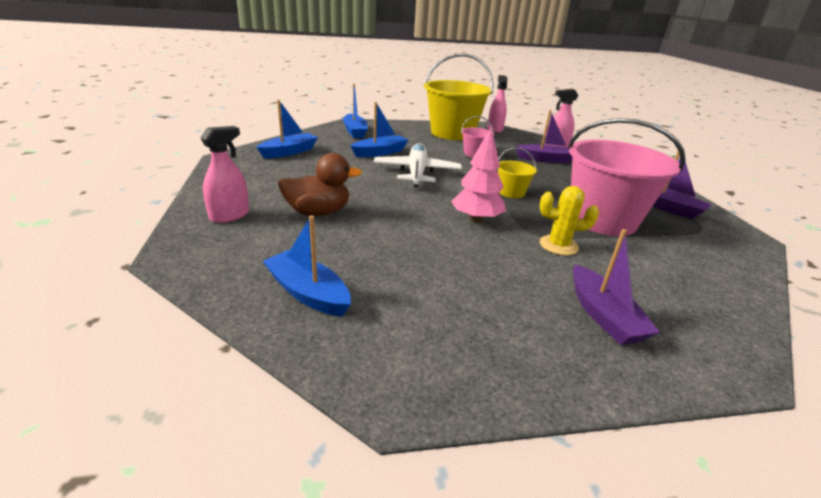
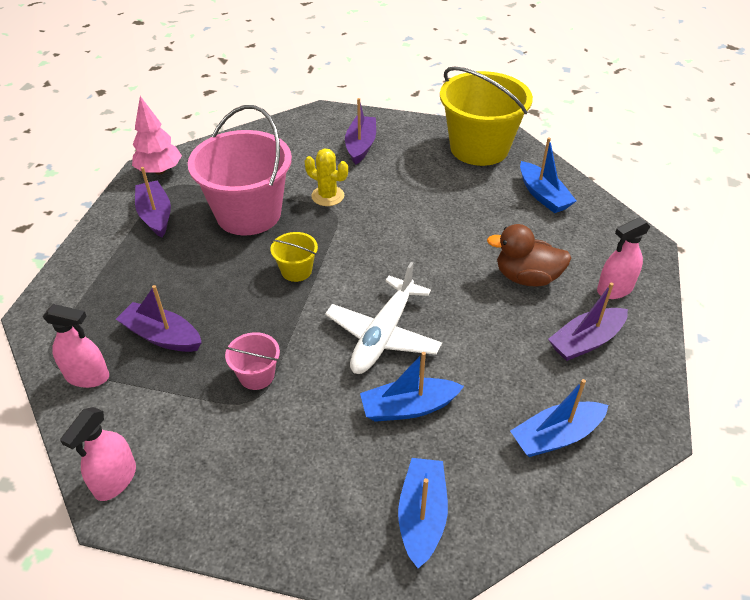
camera: 155 degrees left, 15 degrees up
yellow bucket [424,54,494,140] -> yellow bucket moved to [440,66,533,166]
pink tree [451,127,506,223] -> pink tree moved to [132,96,182,175]
none -> purple boat [548,283,628,361]

